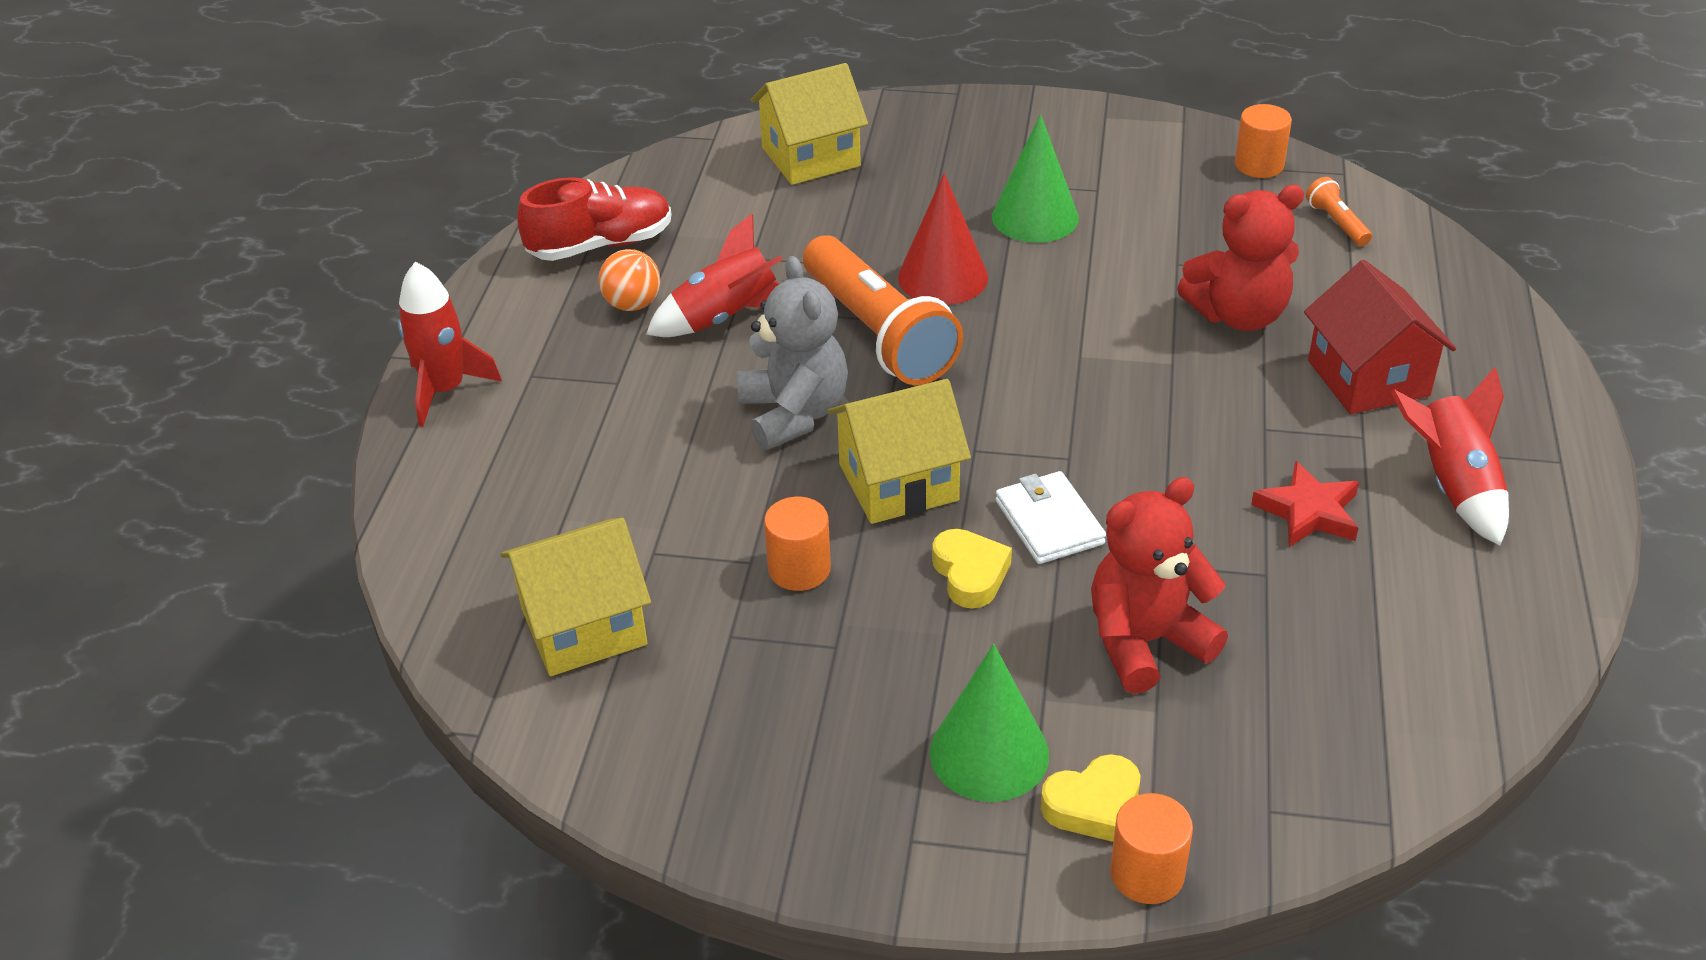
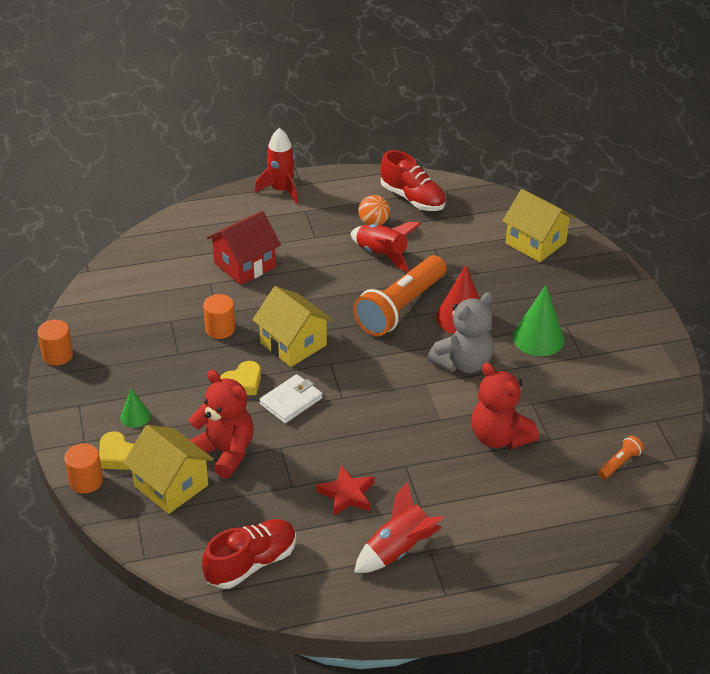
camera: 65 degrees right, 0 degrees up
yellow house [501,518,651,676] -> yellow house moved to [123,425,214,514]
grey teddy bear [737,256,848,450] -> grey teddy bear moved to [428,292,494,373]
green cone [930,644,1049,802] -> green cone [120,388,150,428], size x0.55
orange cylinder [1235,104,1292,178] -> orange cylinder moved to [37,320,73,365]
red house [1304,260,1456,414] -> red house moved to [206,211,281,285]
none -> red shoe [202,519,296,589]

